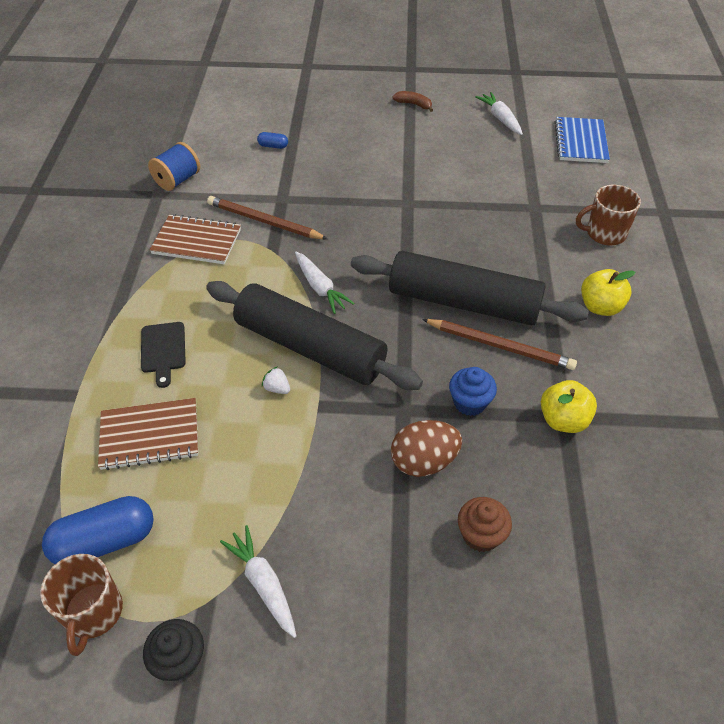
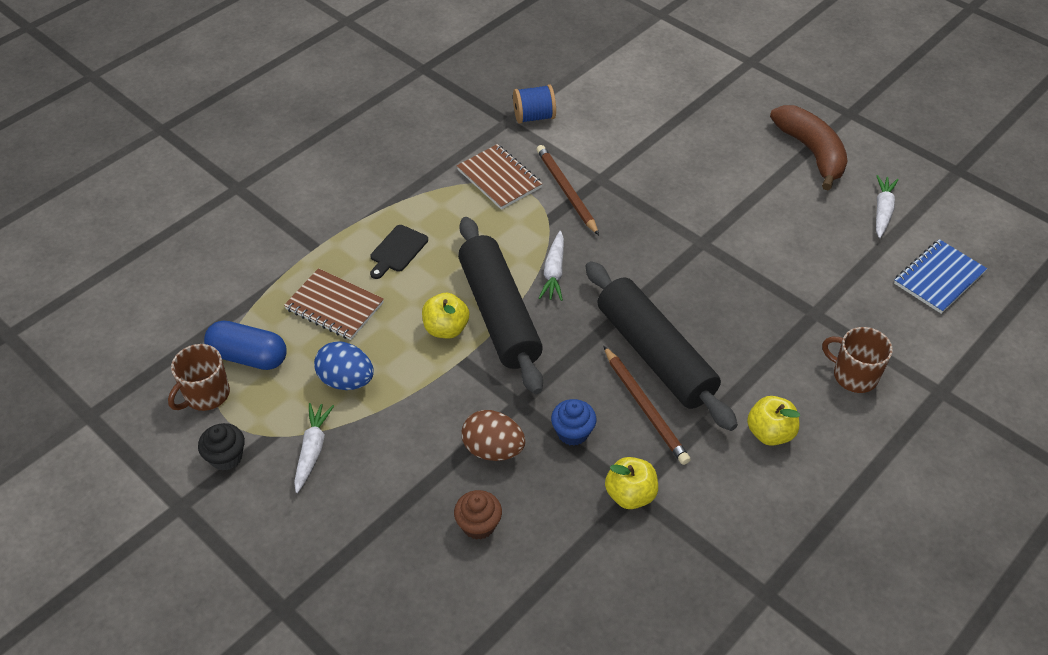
camera: 40 degrees right, 0 degrees up
blue capsule [257,132,288,149] -> none
white strawberry [262,366,290,394] -> yellow apple [422,293,469,338]
brown banana [392,91,433,112] -> brown banana [770,105,848,190], size x2.32
none -> blue egg [314,341,374,390]

